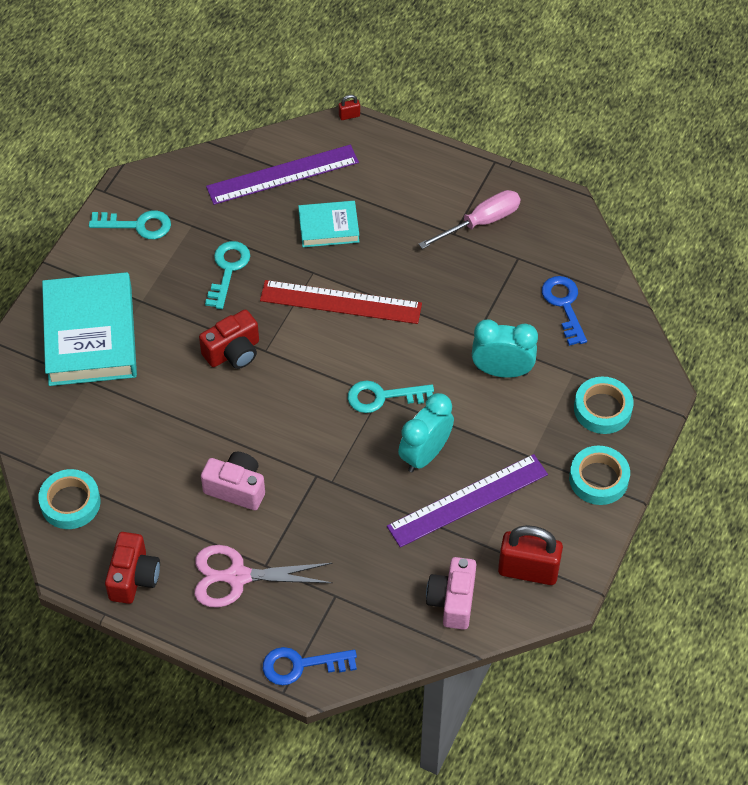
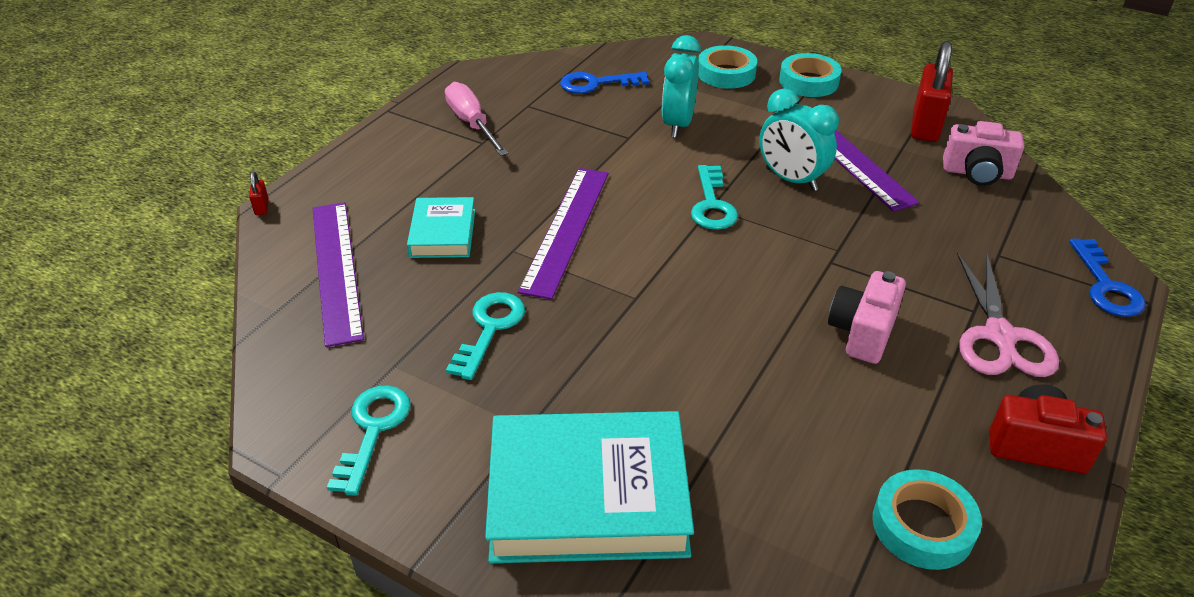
camera: 85 degrees left, 15 degrees down
red camera [199,310,259,369] -> none
turquoise key [205,241,250,309] -> turquoise key turned 90 degrees clockwise [446,292,525,380]
red ruler [260,280,422,324] -> purple ruler [518,168,609,299]

